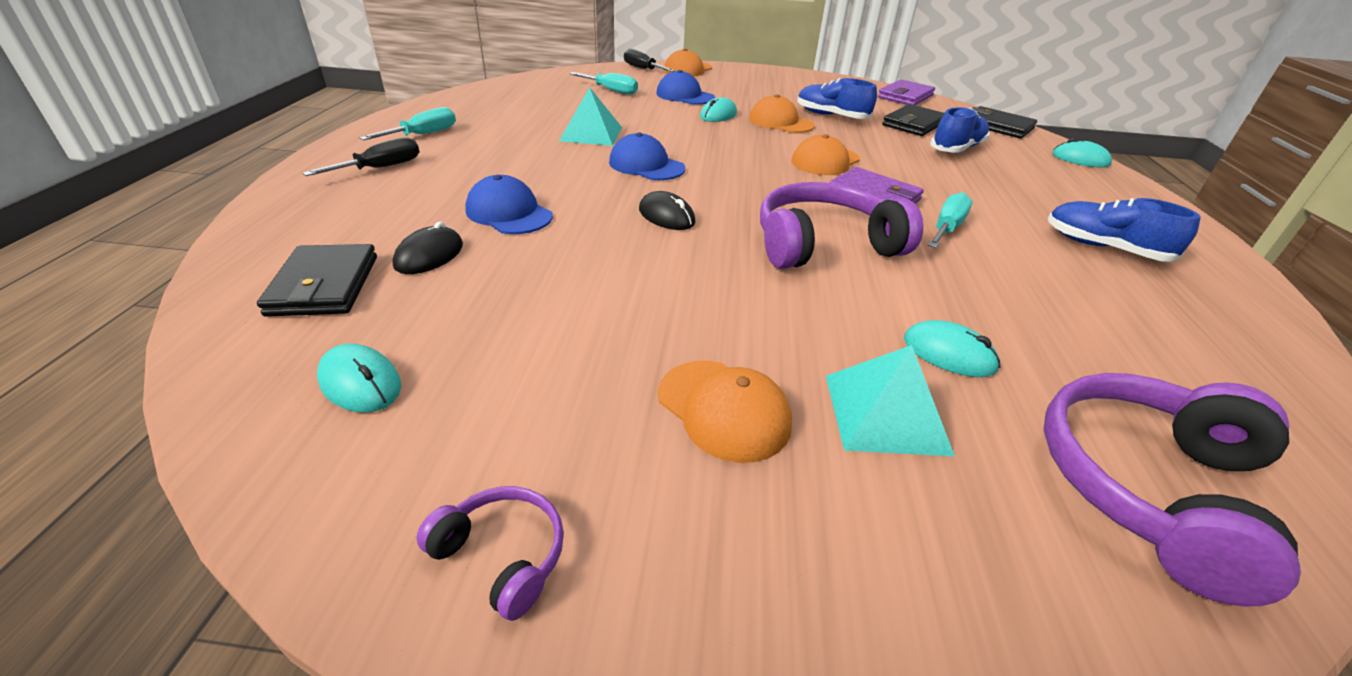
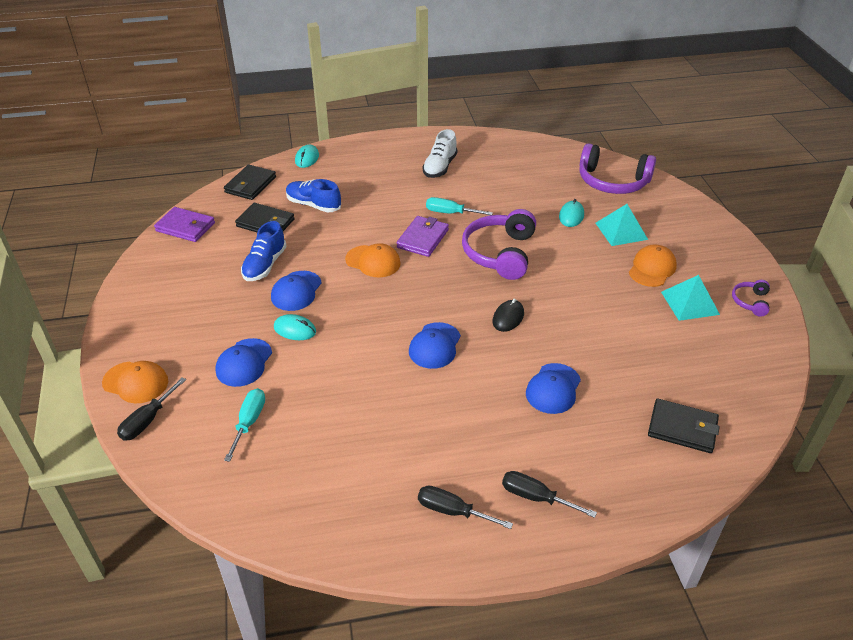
camera: 105 degrees left, 5 degrees up
black wallet [257,244,377,317] -> black wallet turned 45 degrees clockwise [648,399,720,453]
turquoise mouse [317,343,401,413] -> none
turquoise screwdriver [360,107,456,140] -> black screwdriver [418,485,513,529]
black mouse [393,222,463,274] -> none
turquoise pyramid [559,87,622,146] -> turquoise pyramid moved to [661,275,720,321]
orange cap [749,94,815,133] -> blue cap [271,271,322,311]
purple headphones [760,182,923,269] -> purple headphones turned 45 degrees clockwise [462,209,536,280]
blue shoe [1048,198,1201,262] -> white shoe [422,129,457,178]

